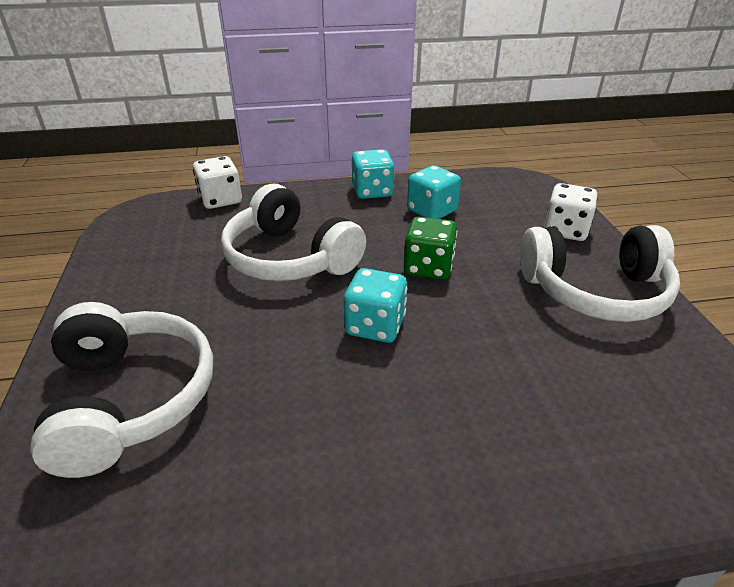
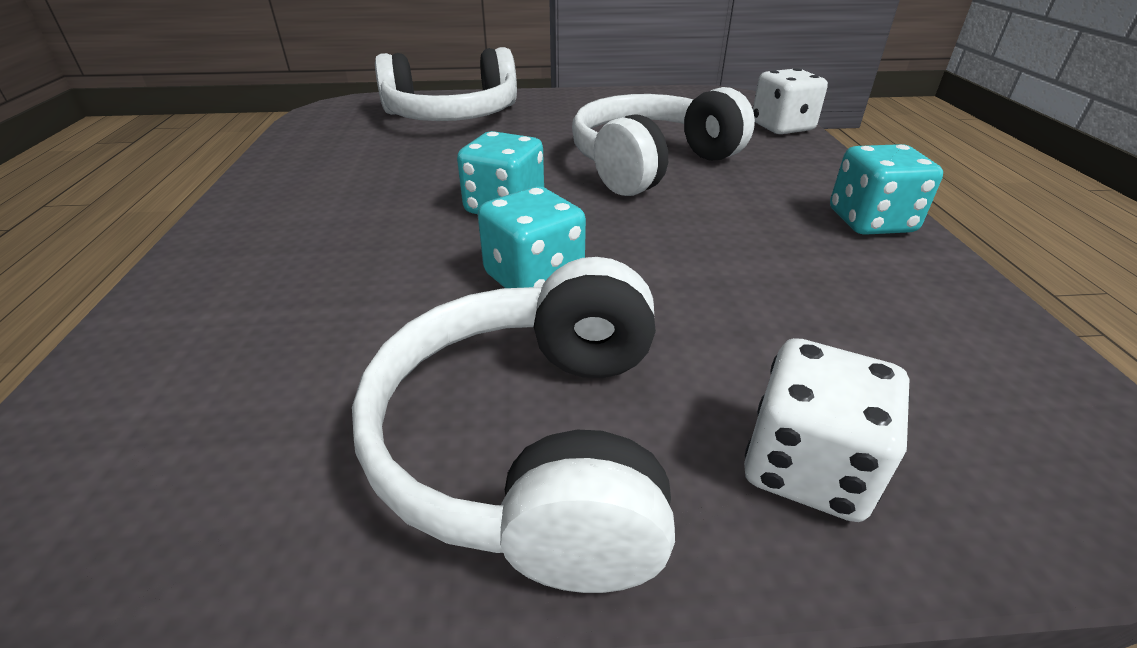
camera: 95 degrees right, 0 degrees up
green dice [404,216,457,280] -> none
turquoise dice [407,166,461,219] -> turquoise dice moved to [478,186,586,288]

